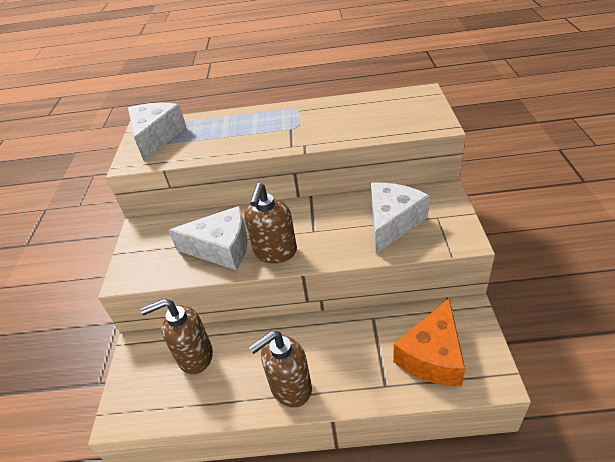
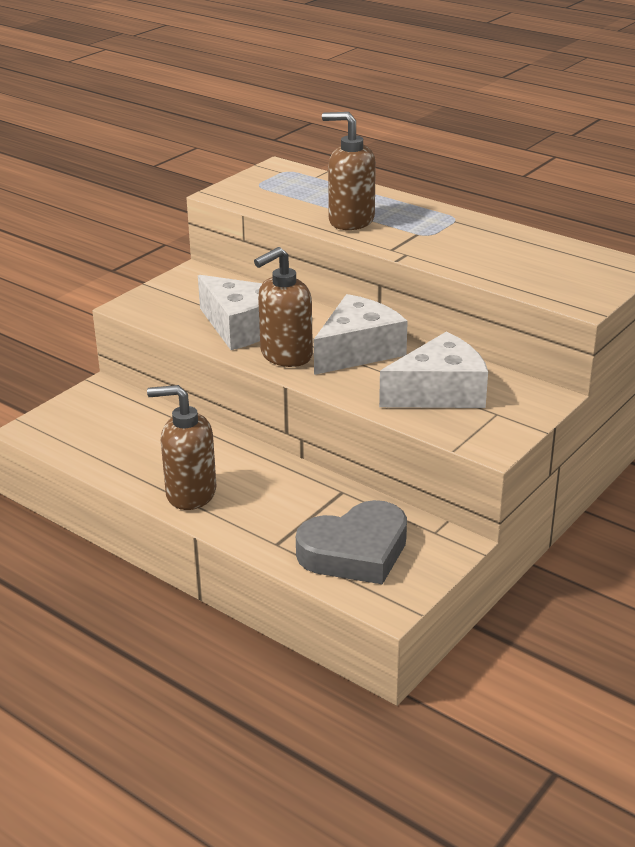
camera: 35 degrees right, 10 degrees down
white cheese [128,103,186,161] -> white cheese moved to [314,294,408,375]
brown soap dispenser [140,299,213,374] -> brown soap dispenser moved to [322,112,376,230]
orange cheese [393,299,466,386] -> grey heart [296,500,407,584]

